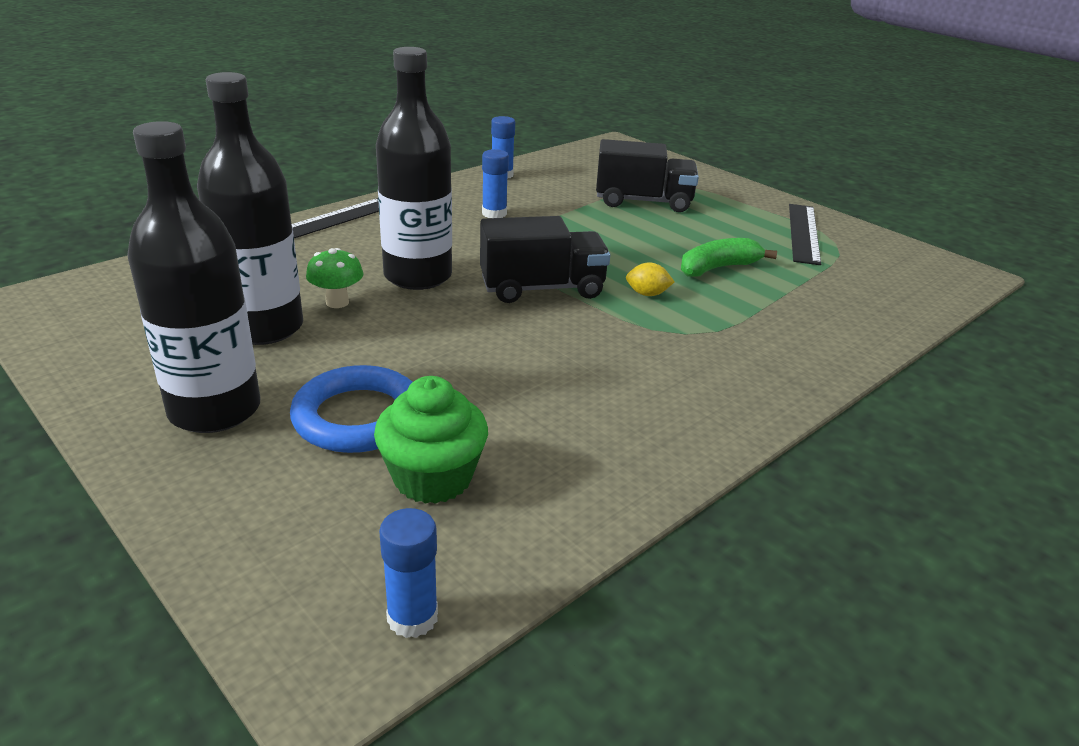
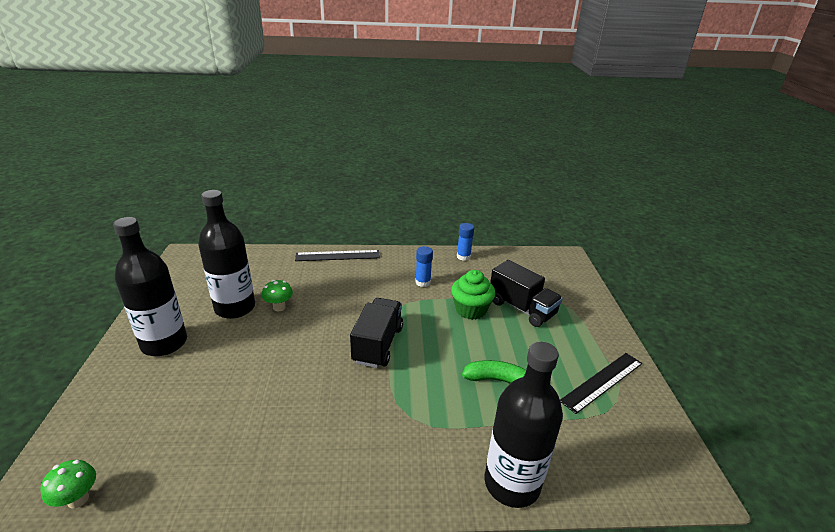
camera: 40 degrees right, 0 degrees up
blue ring [290,365,412,453] -> none
green cupcake [374,376,488,504] -> green cupcake moved to [451,270,495,320]
black bottle [376,47,452,290] -> black bottle moved to [485,342,563,508]
blue glue stick [379,508,438,638] -> green mushroom [40,460,96,509]
black truck [480,216,610,303] -> black truck turned 105 degrees counterclockwise [350,298,403,368]
yellow lemon [626,262,675,296] -> none

